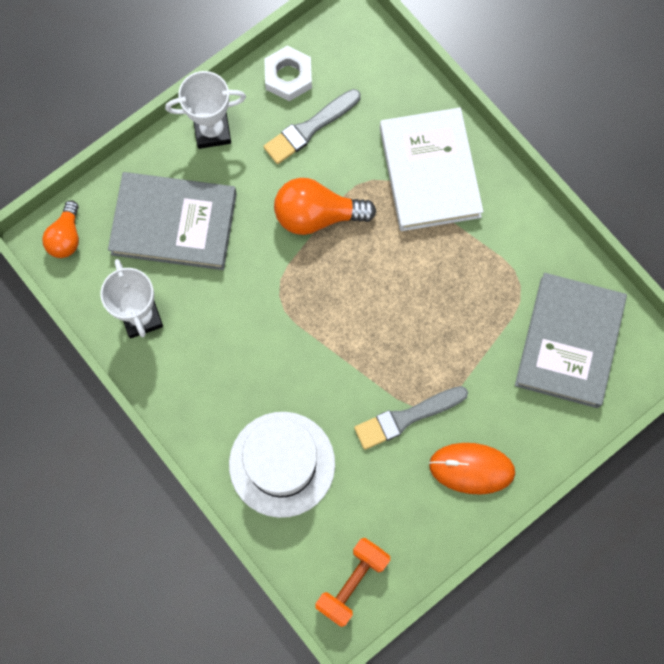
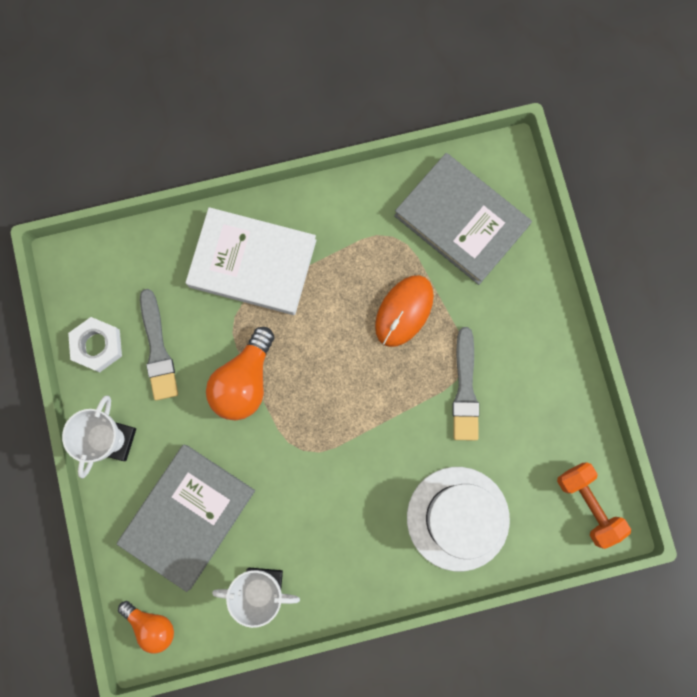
camera: 65 degrees left, 5 degrees up
orange mouse [429,443,515,495] -> orange mouse moved to [375,275,434,347]

